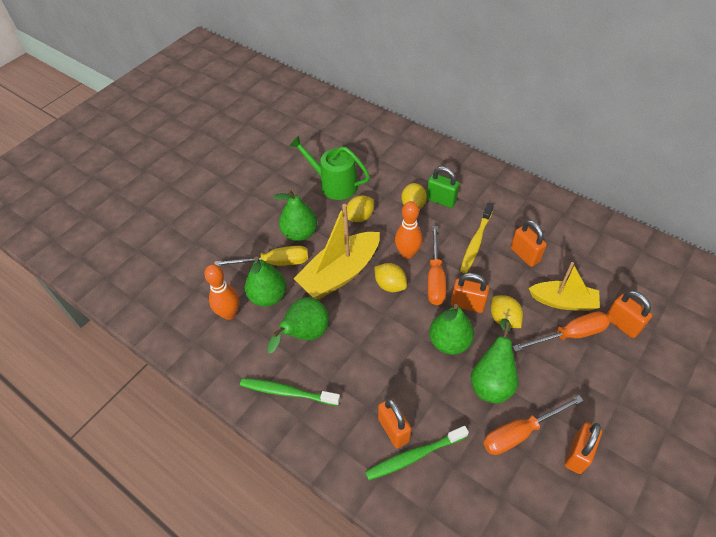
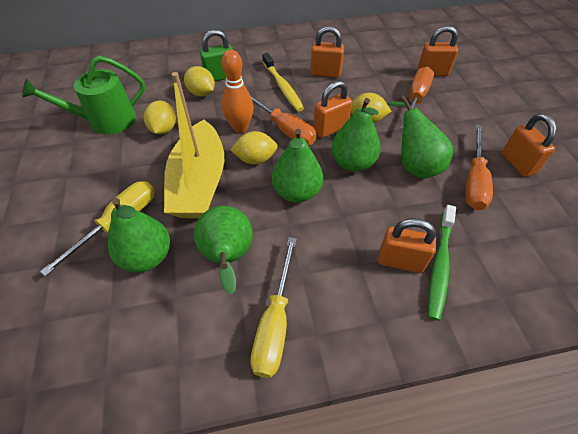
camera: 50 degrees left, 0 degrees up
orange bowling pin [204,264,239,320] -> none
green toothbrush [240,378,340,406] -> yellow screwdriver [250,237,297,378]
green pear [273,189,317,241] -> green pear moved to [272,129,323,203]
yellow boat [529,262,600,311] -> none

